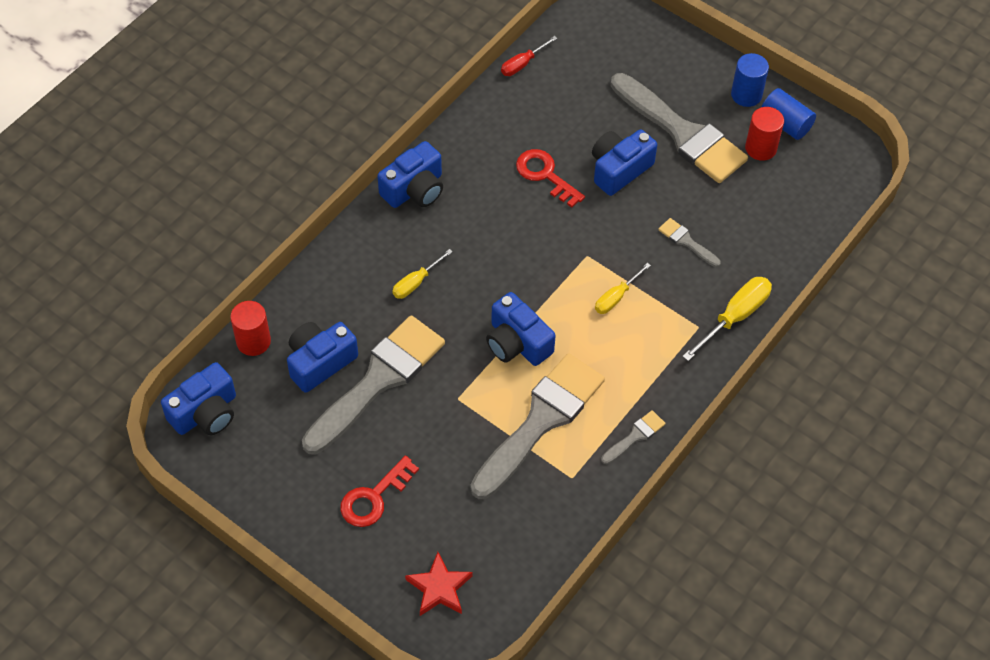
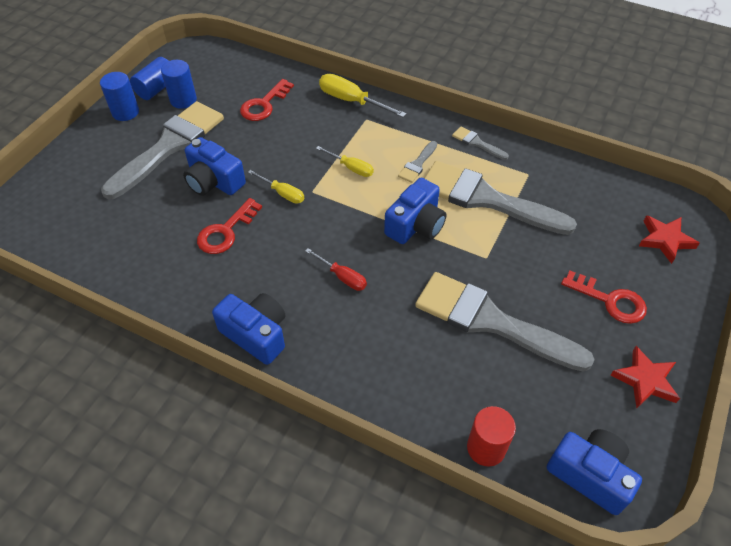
camera: 100 degrees left, 5 degrees down
blue camera [287,322,358,393] -> none
yellow screwdriver [392,249,453,299] -> yellow screwdriver moved to [248,170,304,204]
red screwdriver [501,36,558,76] -> red screwdriver moved to [305,248,367,291]
grey brush [658,218,721,267] -> grey brush moved to [398,141,437,183]
red cylinder [745,107,784,161] -> blue cylinder [161,60,197,109]
none -> red key [240,79,294,121]
none -> red star [611,346,680,408]

